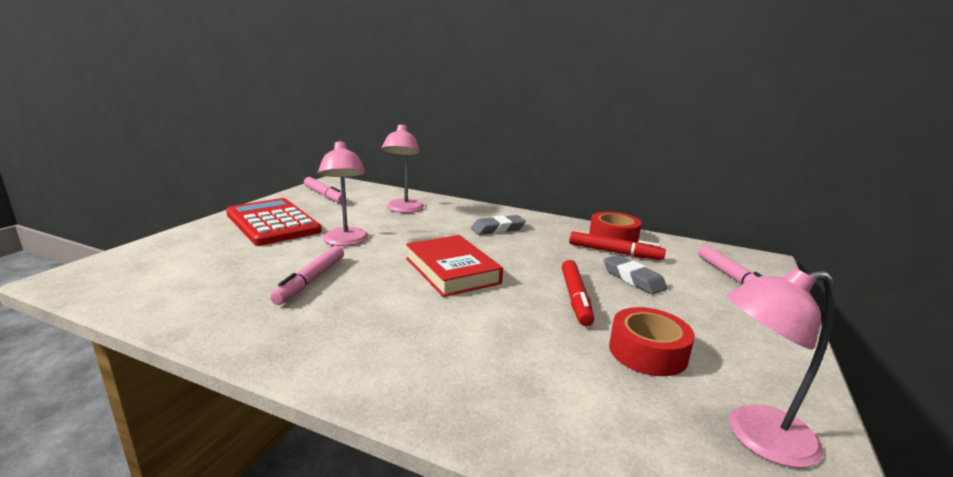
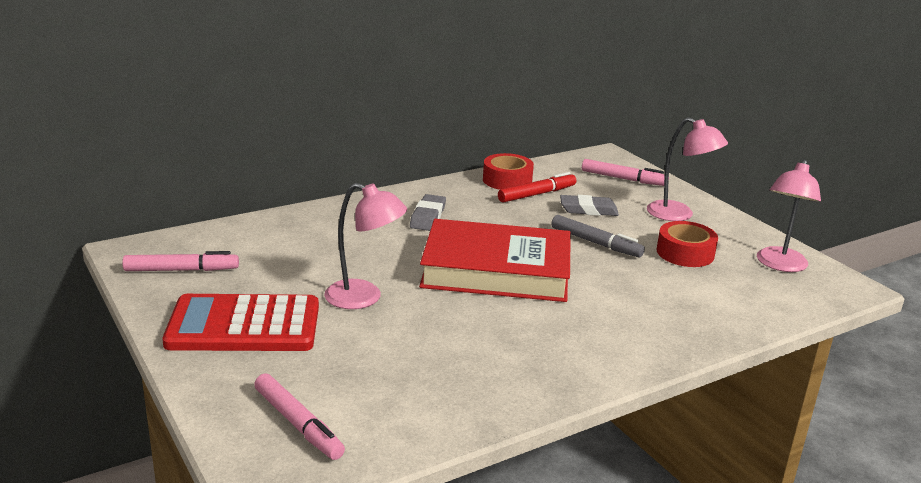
camera: 55 degrees left, 5 degrees up
pink marker [270,246,344,305] -> pink marker moved to [254,373,345,460]
pink lamp [381,124,424,213] -> pink lamp moved to [647,117,728,221]
red book [406,235,503,297] -> red book [419,219,571,302], size x1.52
red marker [562,260,594,326] -> grey marker [551,215,645,258]

